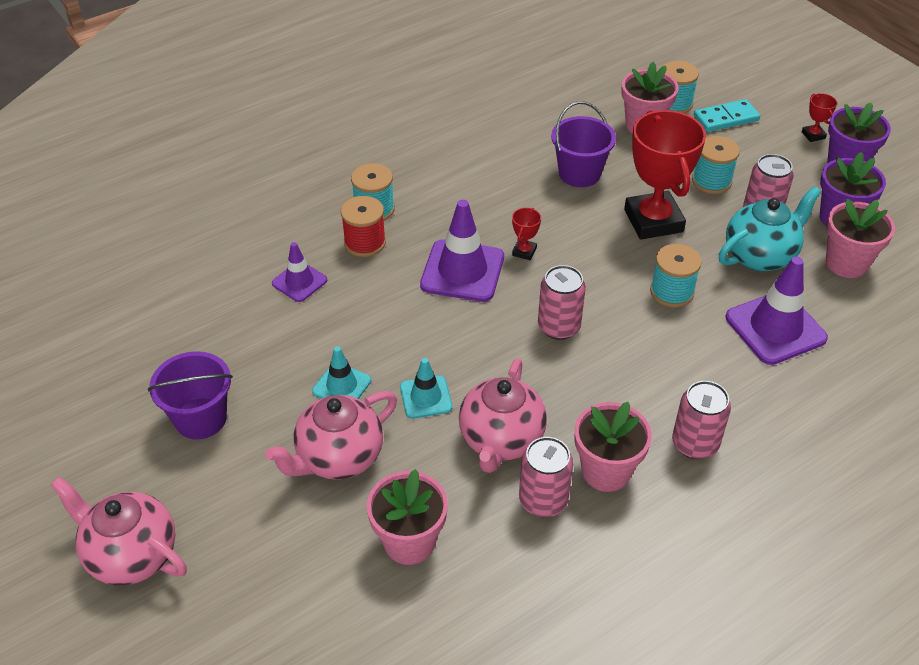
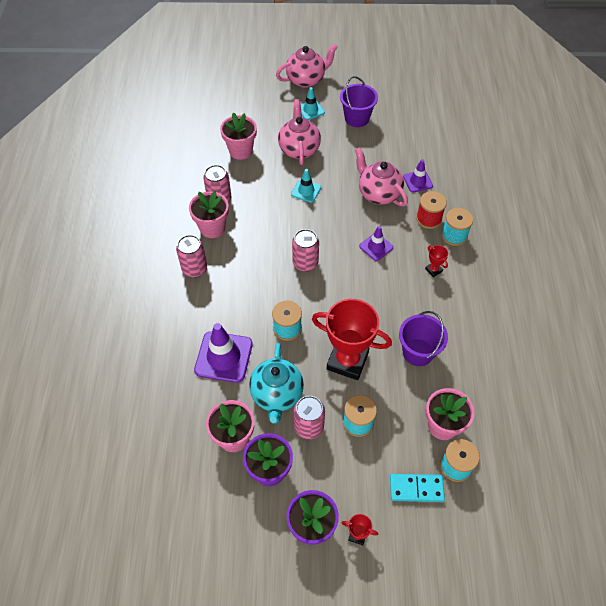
camera: 125 degrees right, 10 degrees up
turquoise traffic cone [312,346,371,399] -> turquoise traffic cone moved to [300,87,325,120]
purple traffic cone [420,200,504,302] -> purple traffic cone [359,226,393,261], size x0.57
pink teapot [459,358,547,473] -> pink teapot moved to [355,147,408,206]
red trophy [512,208,541,260] -> red trophy moved to [425,245,448,277]
turquoise domino [694,99,760,132] -> turquoise domino turned 75 degrees clockwise [390,474,445,502]

